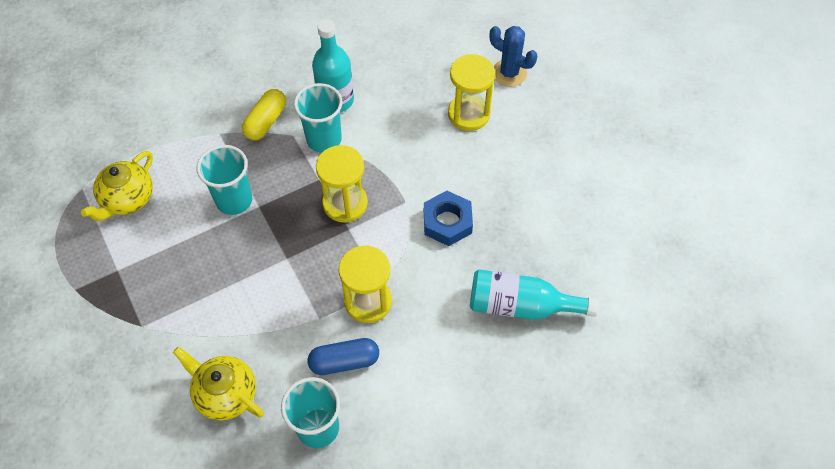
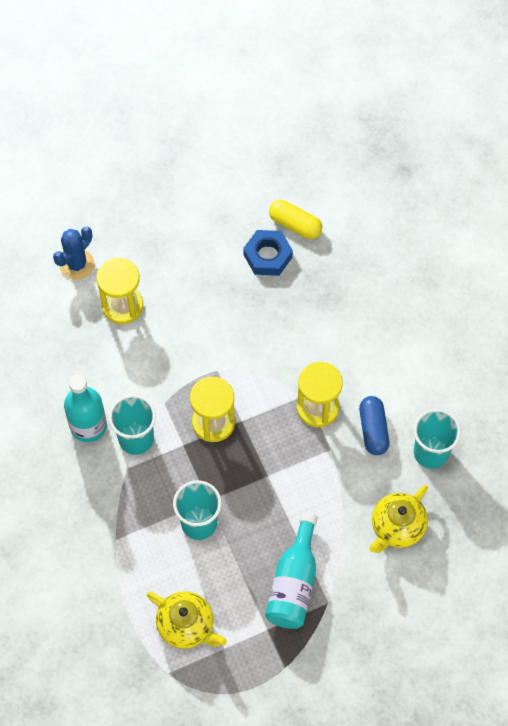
camera: 85 degrees left, 5 degrees up
yellow capsule [242,89,286,140] -> yellow capsule moved to [269,200,322,239]
blue nut [424,191,473,246] -> blue nut moved to [243,230,293,276]
turquoise bottle [470,269,599,320] -> turquoise bottle moved to [265,512,317,629]

